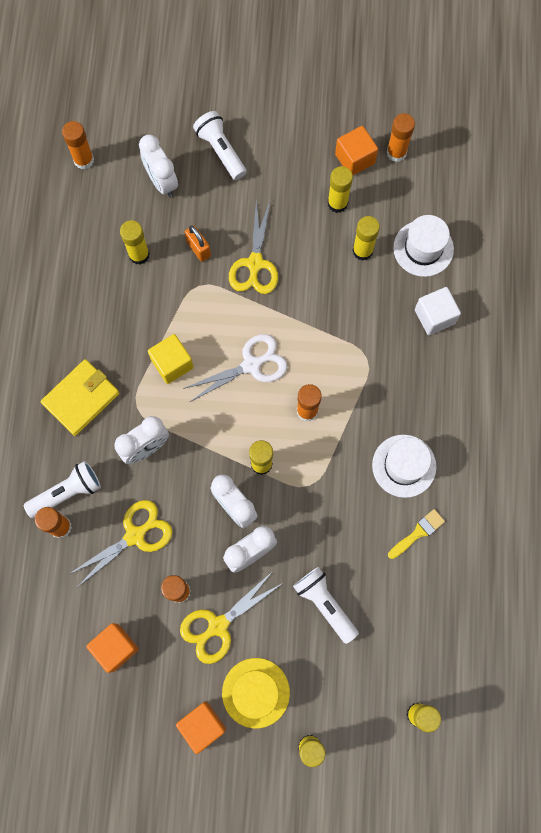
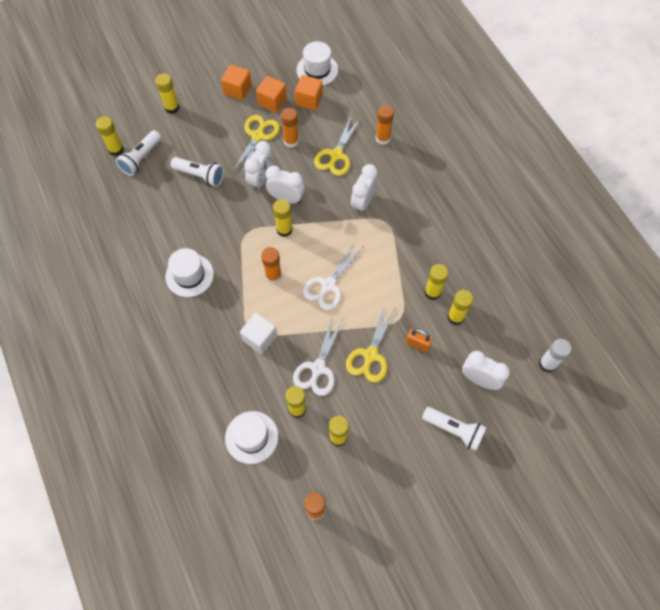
camera: 150 degrees right, 10 degrees down
white flashlight [24,461,101,518] -> white flashlight moved to [116,130,161,176]
yellow wallet [40,359,120,436] -> none
orange glue stick [62,121,94,169] -> white glue stick [539,339,572,372]
yellow cube [148,334,194,384] -> none
yellow hat [222,658,290,728] -> none
yellow scissors [229,201,278,294] -> yellow scissors turned 135 degrees counterclockwise [346,304,396,382]
orange cube [335,126,378,175] -> orange cube moved to [256,76,287,113]
yellow brush [388,509,445,559] -> none
white cube [415,287,461,335] -> white cube moved to [240,313,277,354]
none -> white scissors [293,315,343,396]
none -> white hat [296,41,338,85]
none -> yellow glue stick [424,264,448,300]

